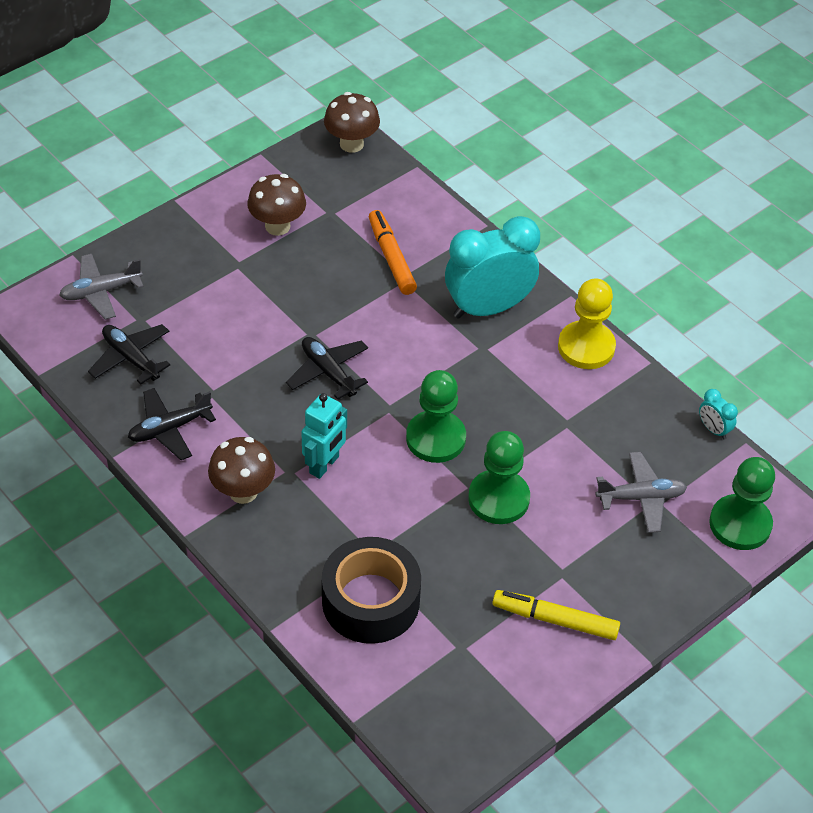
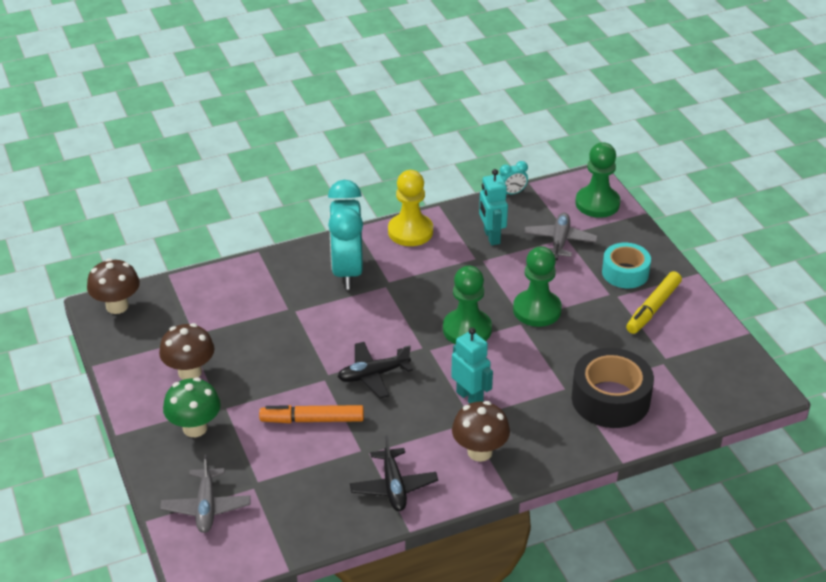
camera: 70 degrees left, 10 degrees down
black plane [88,324,170,384] -> none
orange marker [369,210,417,295] -> orange marker moved to [259,405,364,423]
none -> green mushroom [163,377,221,437]
none -> turquoise robot [479,169,508,245]
none -> turquoise tape [602,243,651,288]

